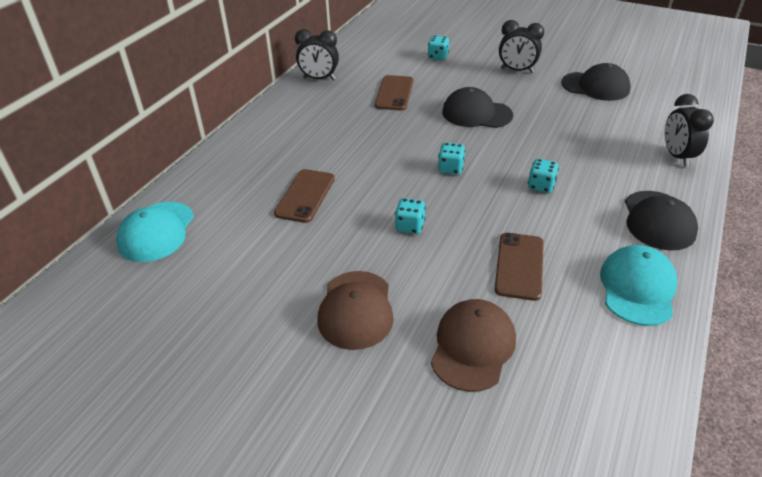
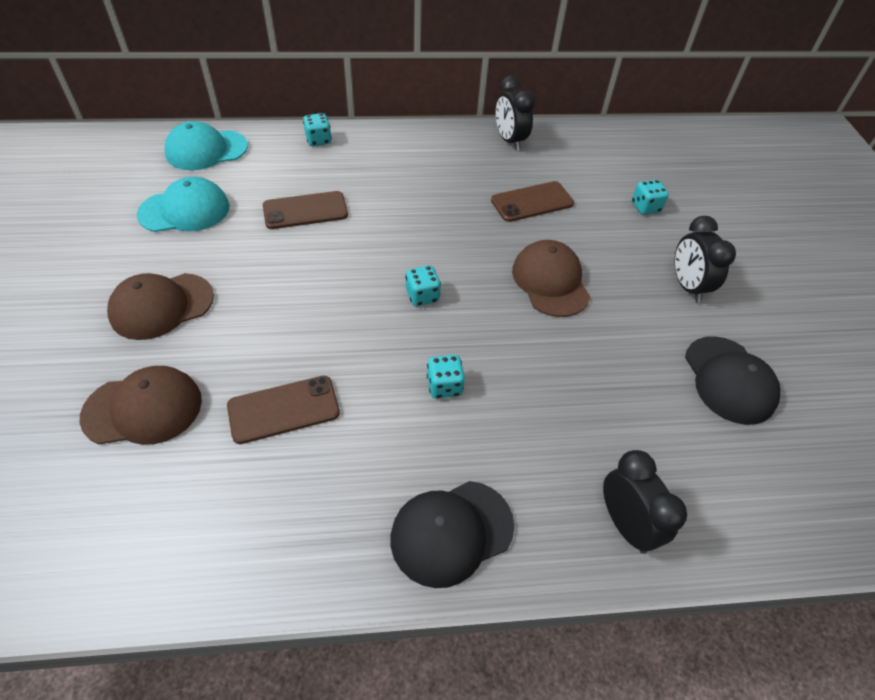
camera: 55 degrees right, 10 degrees up
turquoise dice [395,198,426,234] -> turquoise dice moved to [303,113,332,146]
black cap [442,87,513,128] -> brown cap [512,240,590,317]
turquoise cap [600,245,678,326] -> turquoise cap moved to [137,177,230,232]
black clock [665,94,714,167] -> black clock turned 105 degrees clockwise [603,450,687,554]

